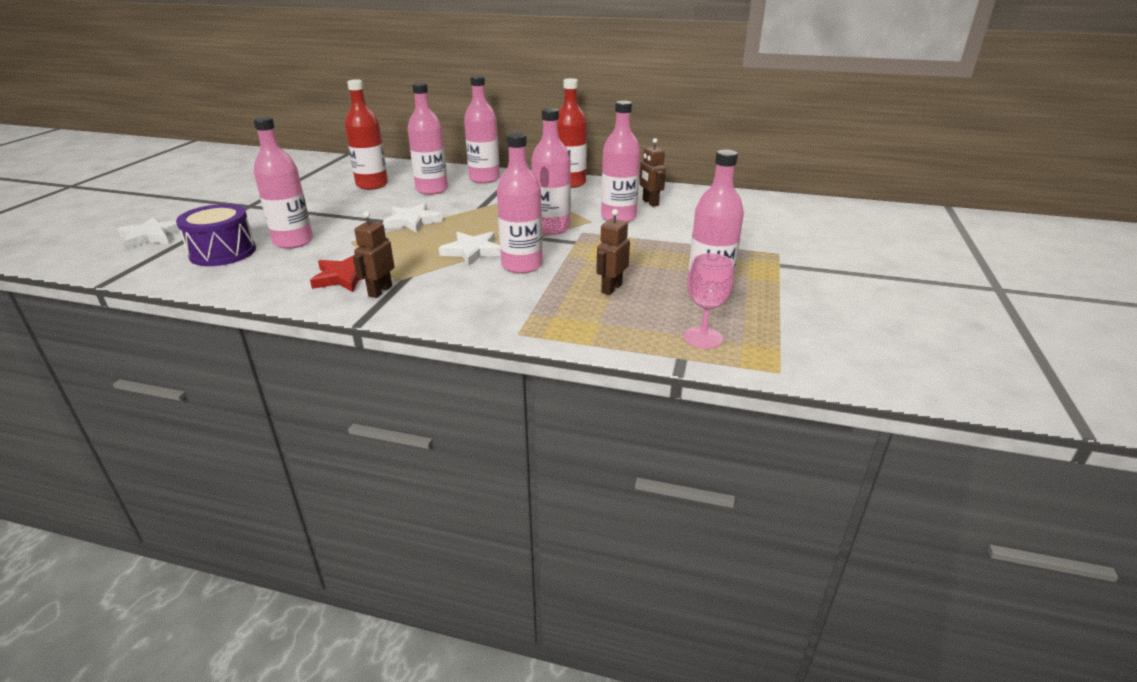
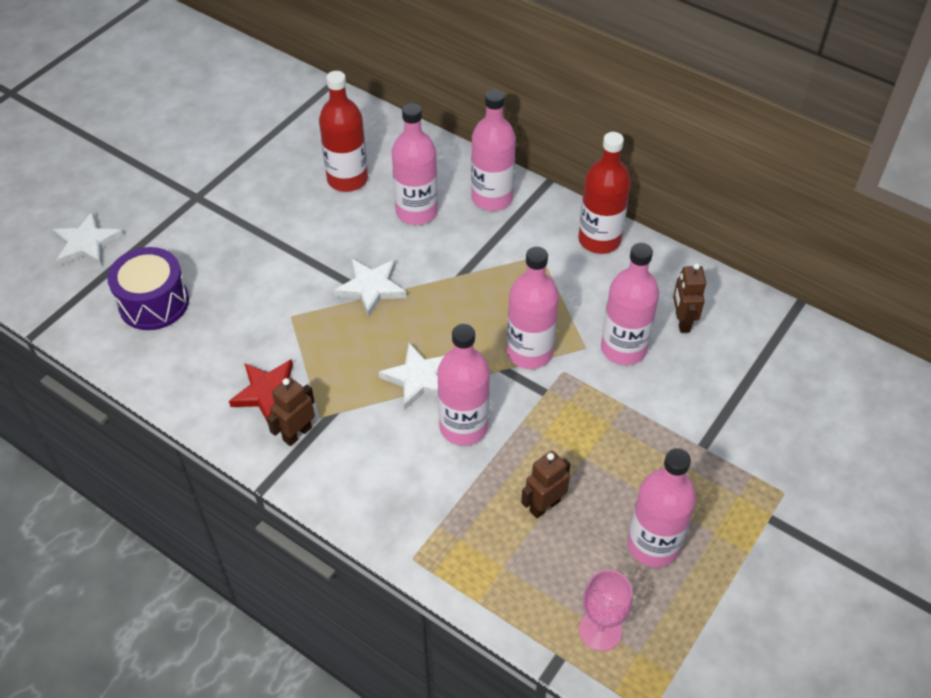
camera: 20 degrees right, 20 degrees up
pink bottle [253,116,313,249] -> none

